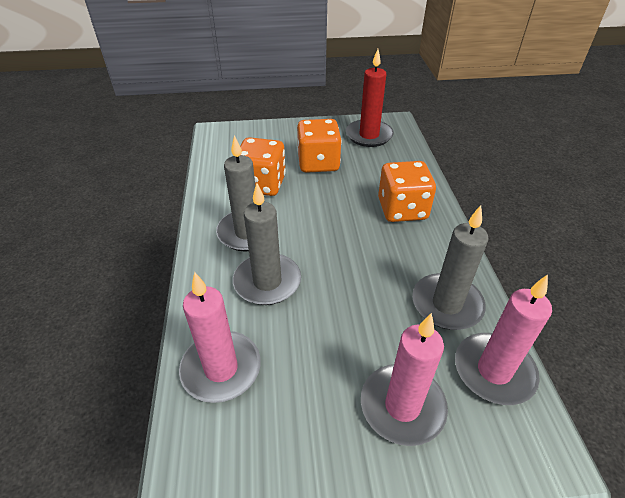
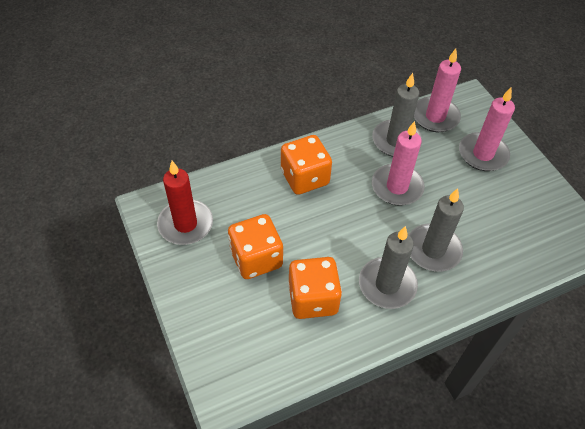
camera: 110 degrees left, 10 degrees up
pink candle [179,272,261,403] -> pink candle moved to [372,121,425,206]

